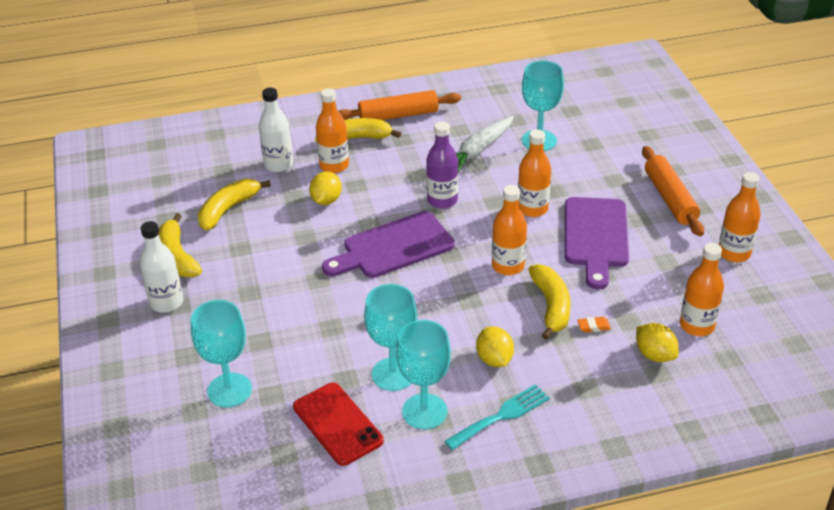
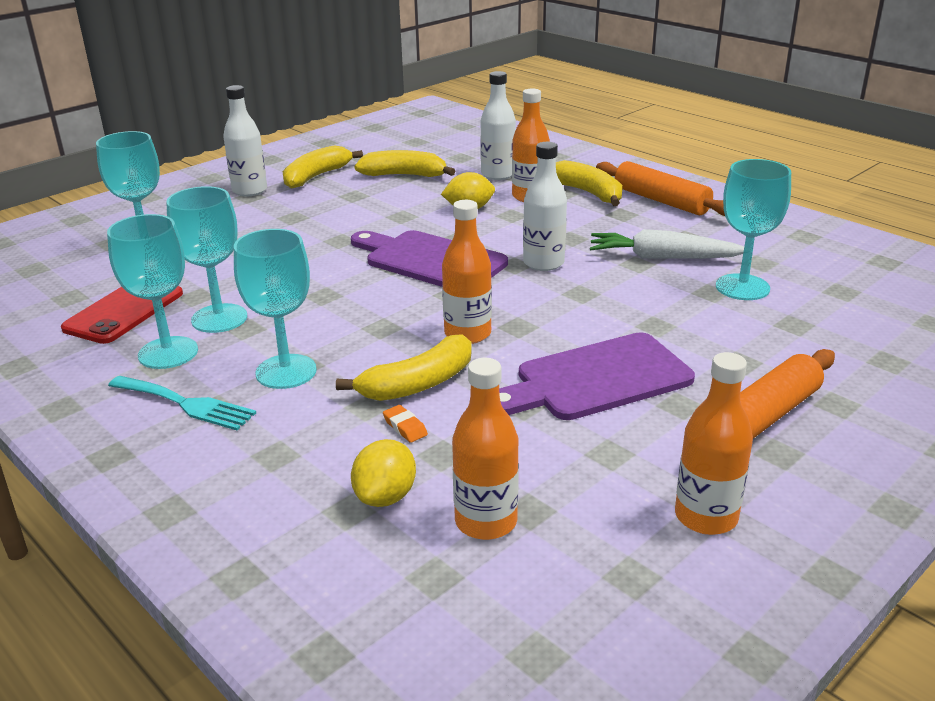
camera: 60 degrees right, 10 degrees down
purple bottle [426,121,458,209] -> white bottle [523,142,567,271]
yellow lemon [476,326,514,367] -> turquoise goblet [234,229,317,389]
orange bottle [518,129,551,217] -> none

